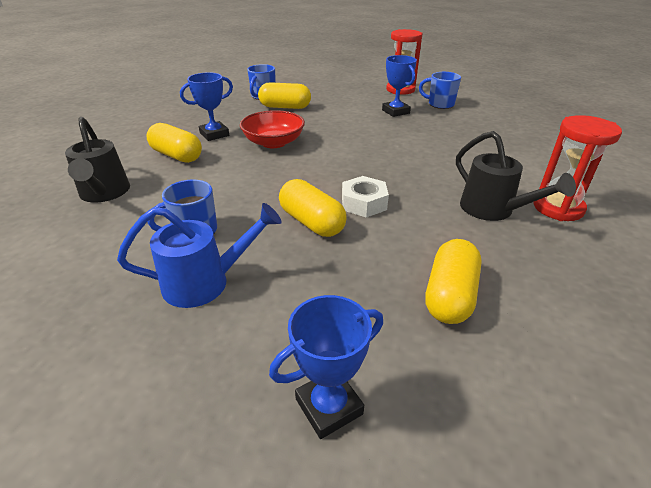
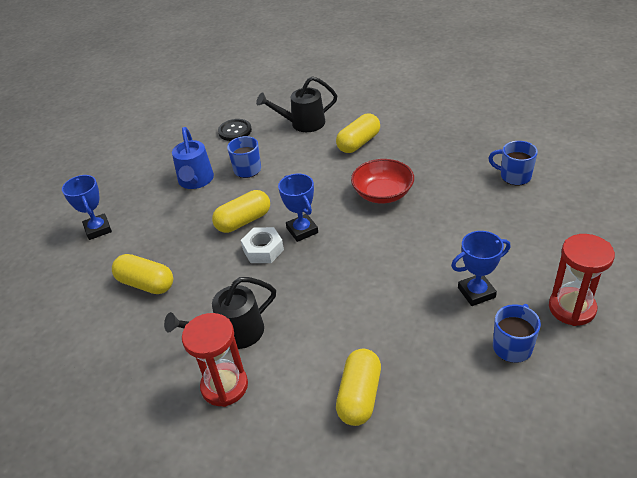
camera: 100 degrees right, 5 degrees up
blue trophy [180,72,233,141] -> blue trophy moved to [278,174,318,242]
yellow capsule [258,82,311,109] -> yellow capsule moved to [336,349,381,426]
none -> black button [218,119,252,141]

